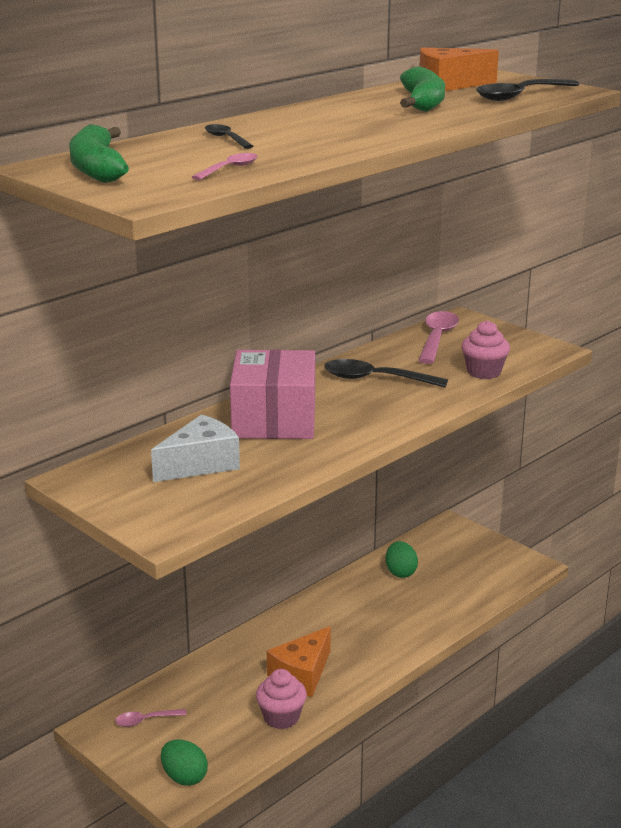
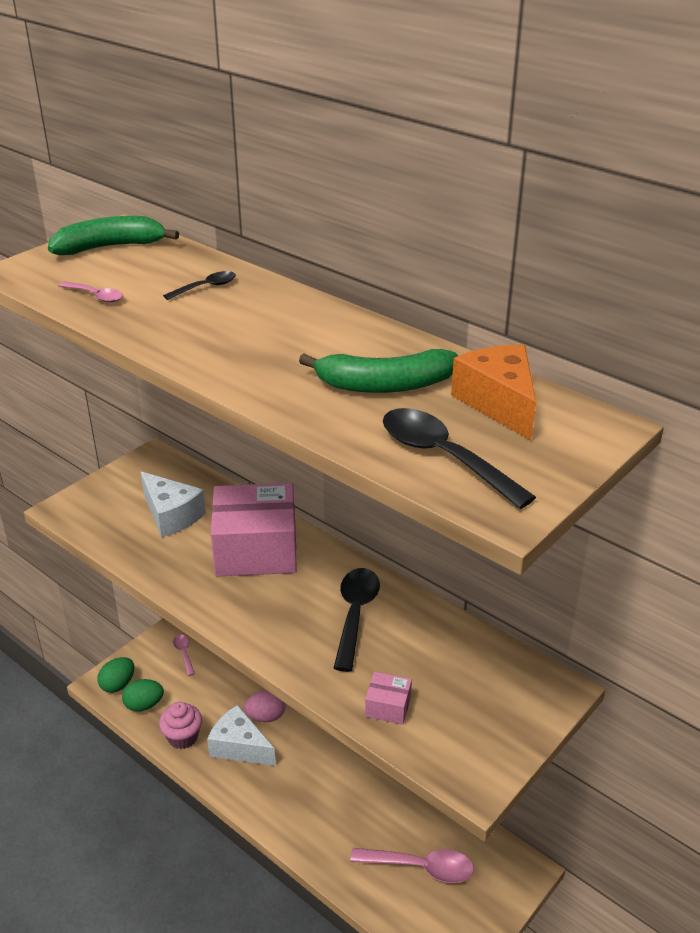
camera: 85 degrees right, 10 degrees up
orange cheese [267,626,331,697] -> white cheese [207,705,276,766]
green egg [386,541,418,578] -> green egg moved to [122,679,164,712]
pink spoon [418,311,459,364] -> pink spoon moved to [350,848,474,883]
pink cupcake [461,320,510,379] -> pink box [365,672,412,725]
none -> pink egg [244,690,286,722]

